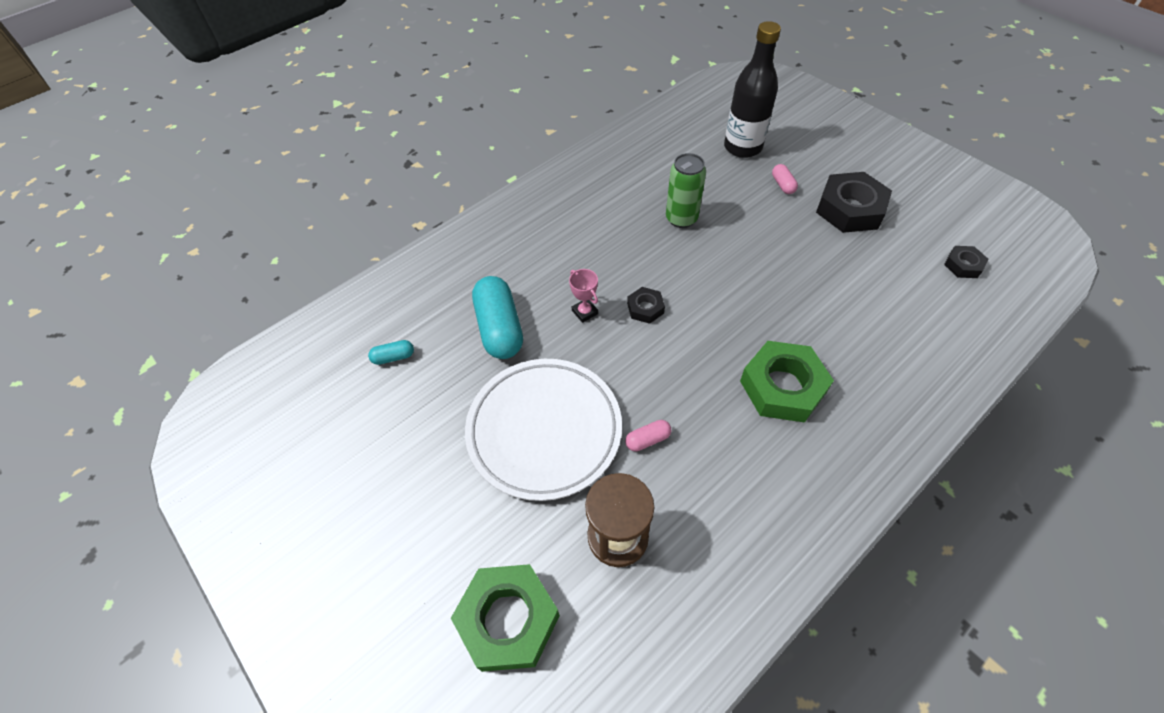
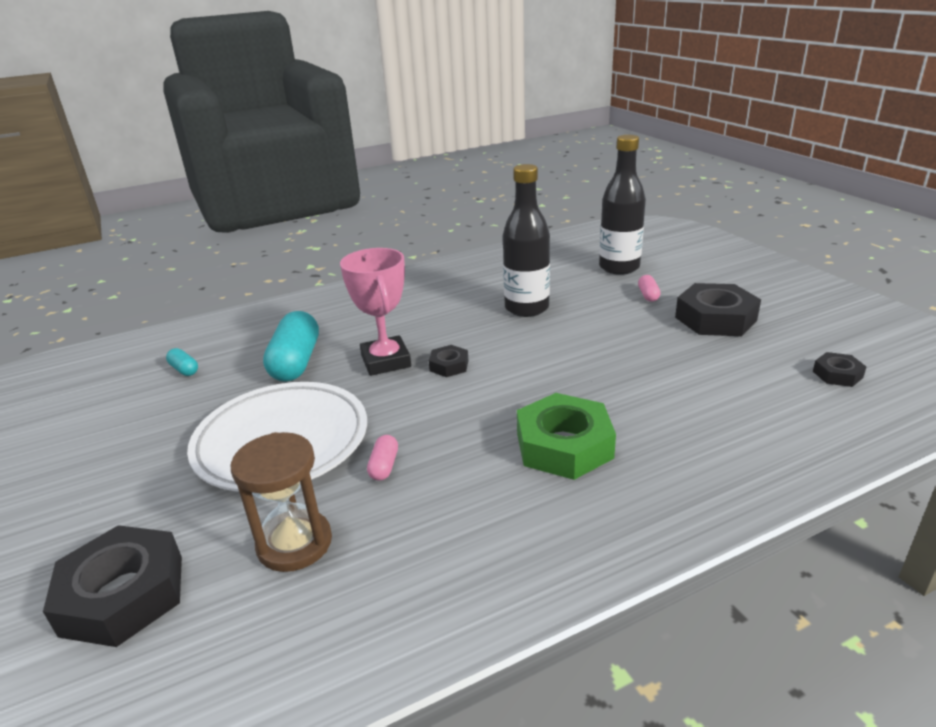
camera: 15 degrees right, 25 degrees down
turquoise capsule [368,340,414,365] -> turquoise capsule turned 45 degrees clockwise [166,348,198,376]
green nut [451,564,560,672] -> black nut [43,525,182,647]
pink trophy [569,269,598,323] -> pink trophy [340,248,411,376], size x2.03
pink capsule [625,420,671,451] -> pink capsule turned 75 degrees counterclockwise [367,435,398,481]
green can [666,153,706,228] -> black bottle [503,164,550,317]

